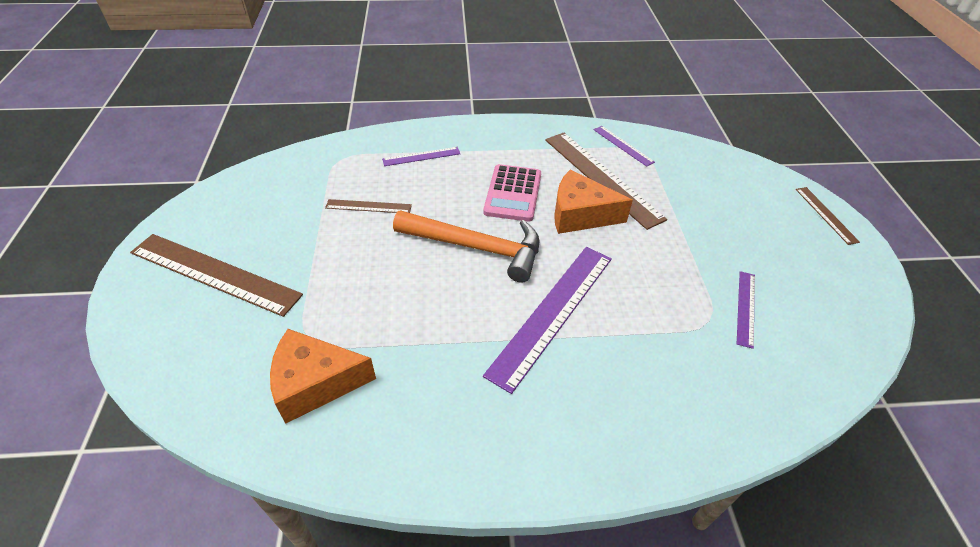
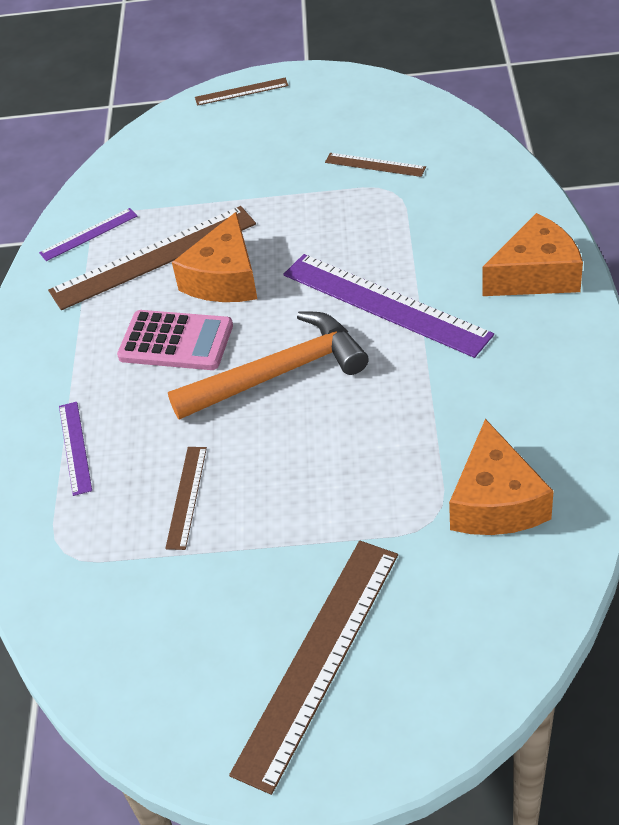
camera: 80 degrees left, 0 degrees up
orange hammer [393,210,539,283] -> orange hammer turned 45 degrees clockwise [168,312,369,420]
purple ruler [737,271,755,349] -> brown ruler [325,153,426,177]
none -> orange cheese [482,213,583,296]

